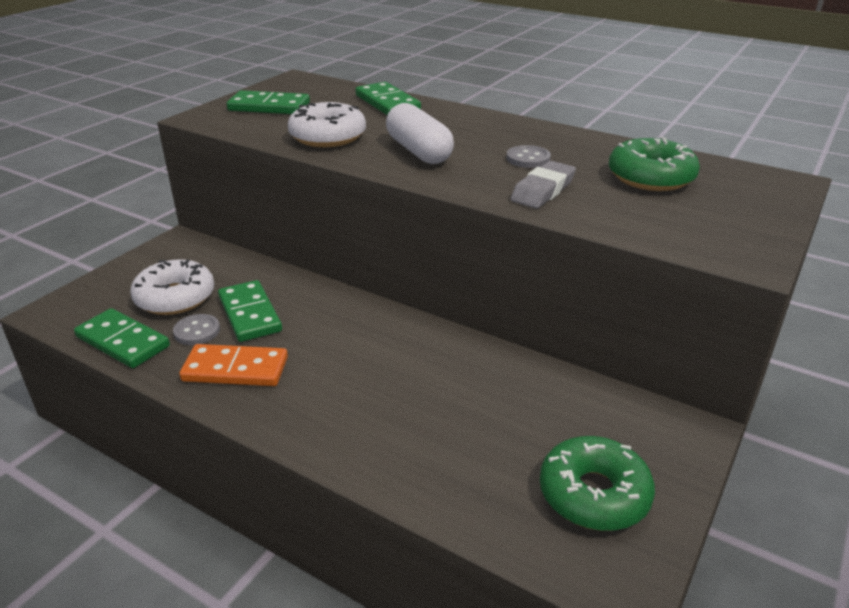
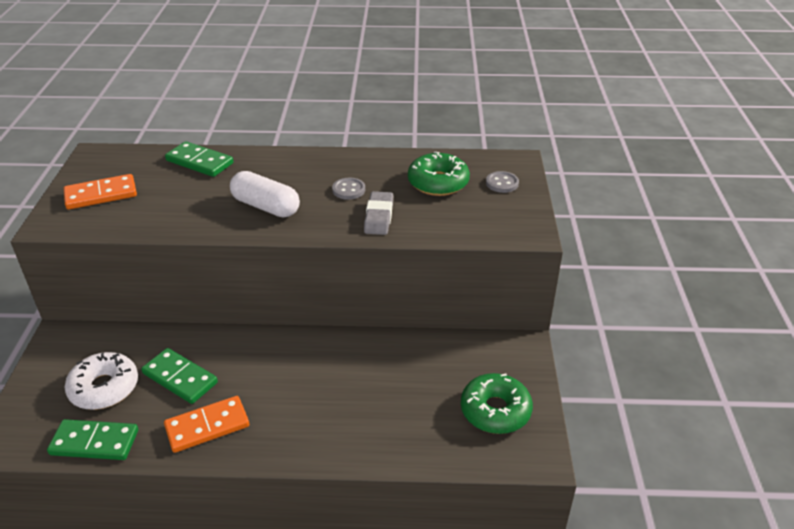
camera: 30 degrees left, 5 degrees up
grey button [173,314,220,345] -> grey button moved to [486,171,519,193]
green domino [227,90,310,114] -> orange domino [64,174,137,209]
white donut [288,102,366,147] -> none

